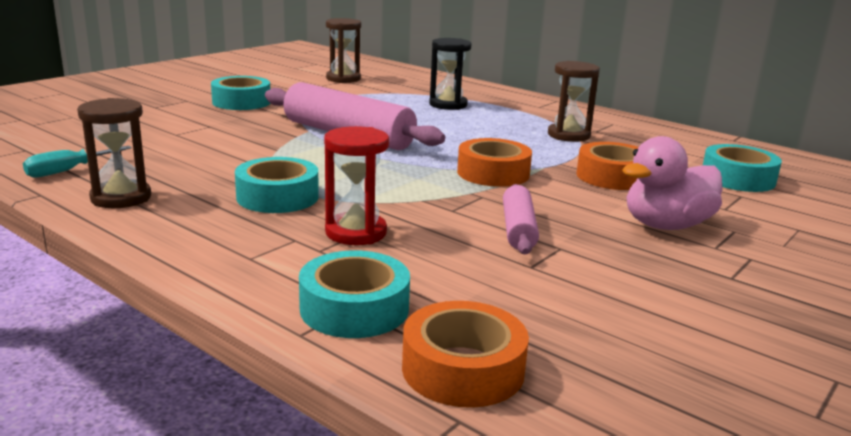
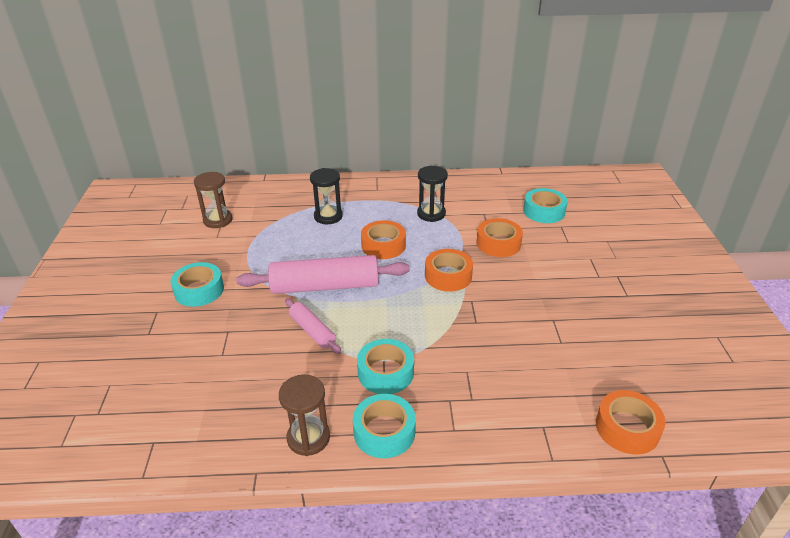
camera: 40 degrees left, 15 degrees up
turquoise screwdriver [23,146,132,178] -> none
turquoise tape [299,250,410,338] -> turquoise tape moved to [353,394,416,458]
red hourglass [324,126,389,245] -> none
pink rolling pin [503,184,539,254] -> pink rolling pin moved to [285,298,341,354]
brown hourglass [548,61,600,142] -> black hourglass [417,166,448,222]
pink duck [622,136,722,230] -> none
none -> orange tape [361,220,406,259]

